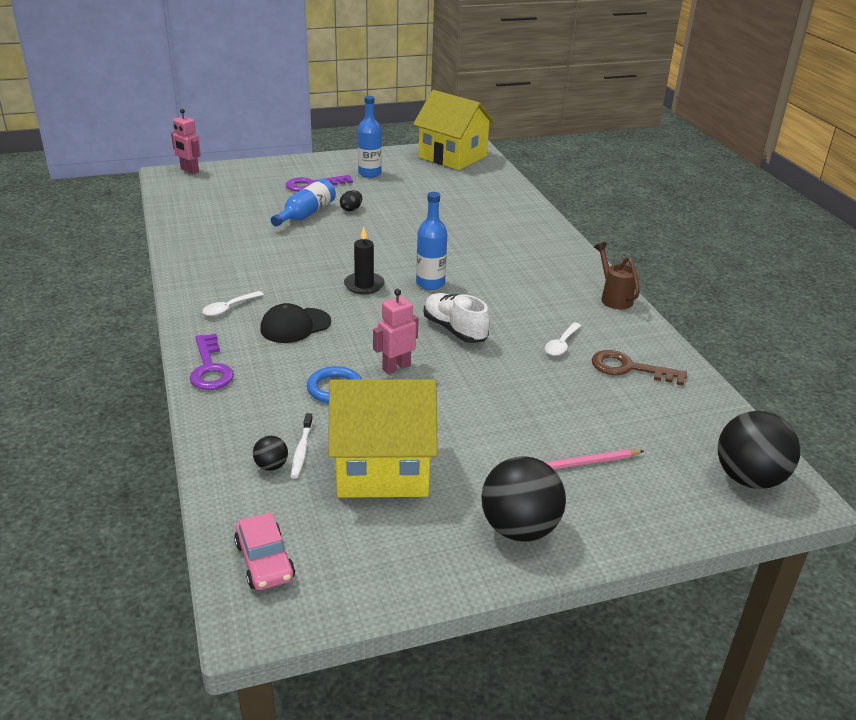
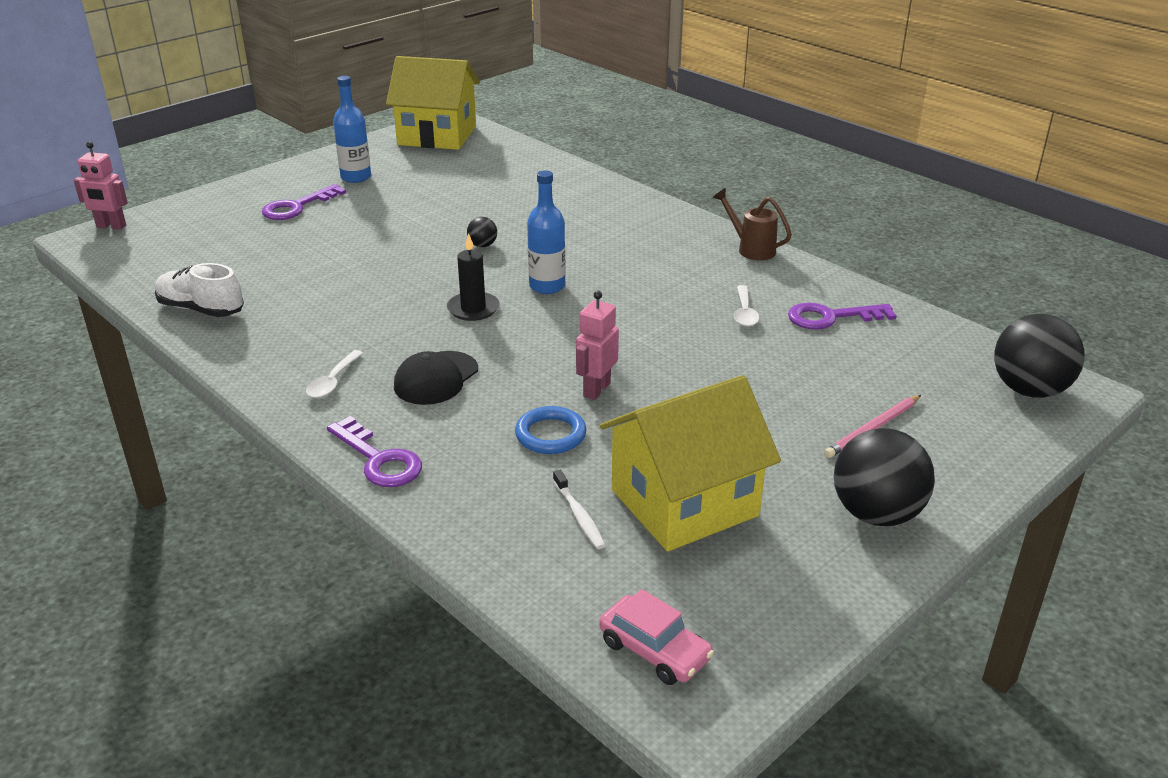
camera: 25 degrees left, 0 degrees up
black ball [253,436,288,471] -> black ball moved to [467,217,497,247]
blue bottle [271,179,336,226] -> none
black egg [340,190,362,211] -> none
white shoe [424,293,490,343] -> white shoe moved to [155,263,244,317]
brown key [592,350,687,386] -> purple key [788,303,897,330]

